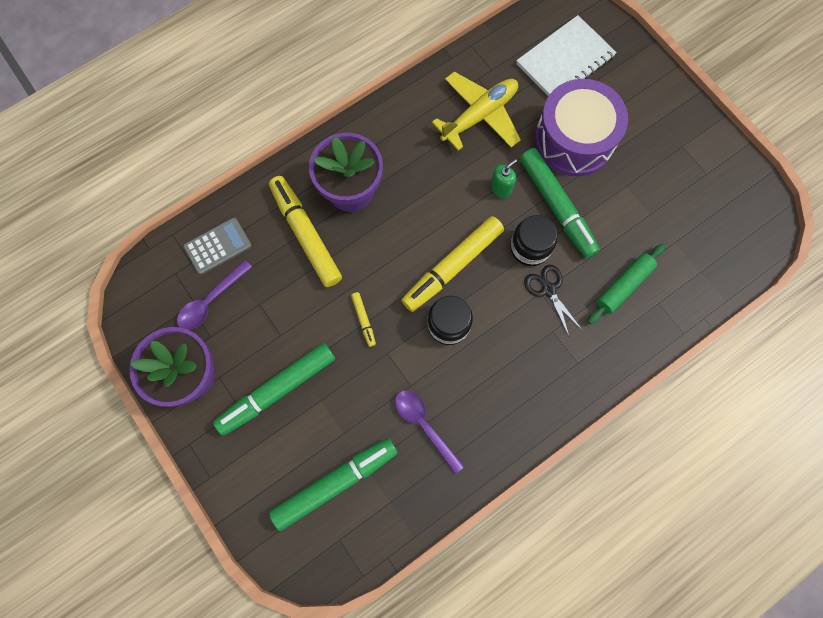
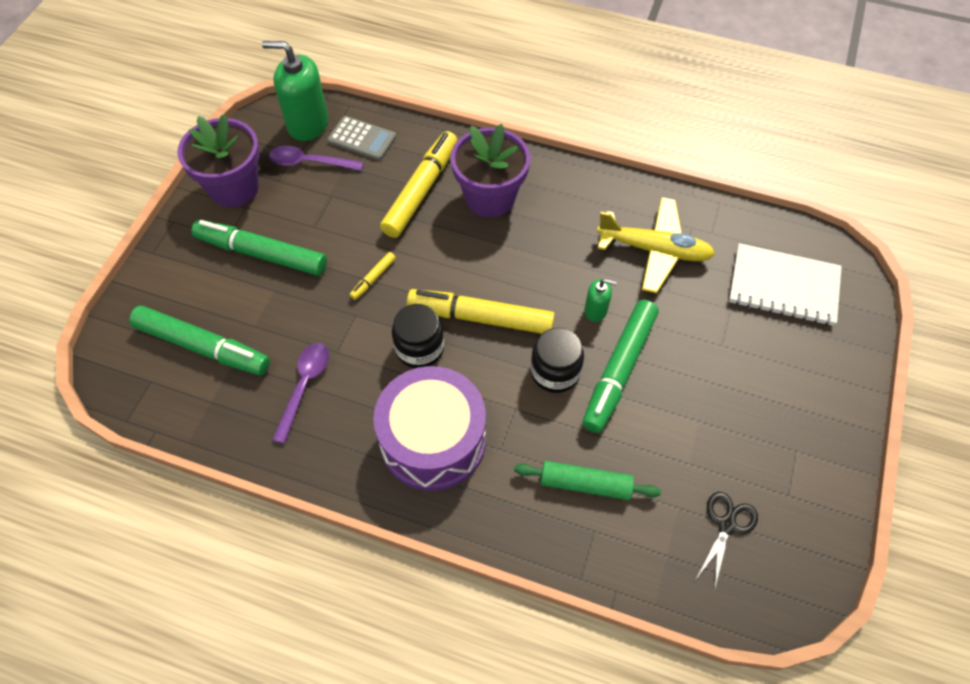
camera: 55 degrees right, 15 degrees down
black scissors [524,265,582,336] -> black scissors moved to [696,492,758,587]
purple drum [535,79,628,176] -> purple drum moved to [373,366,486,491]
none -> green soap dispenser [262,41,328,141]

